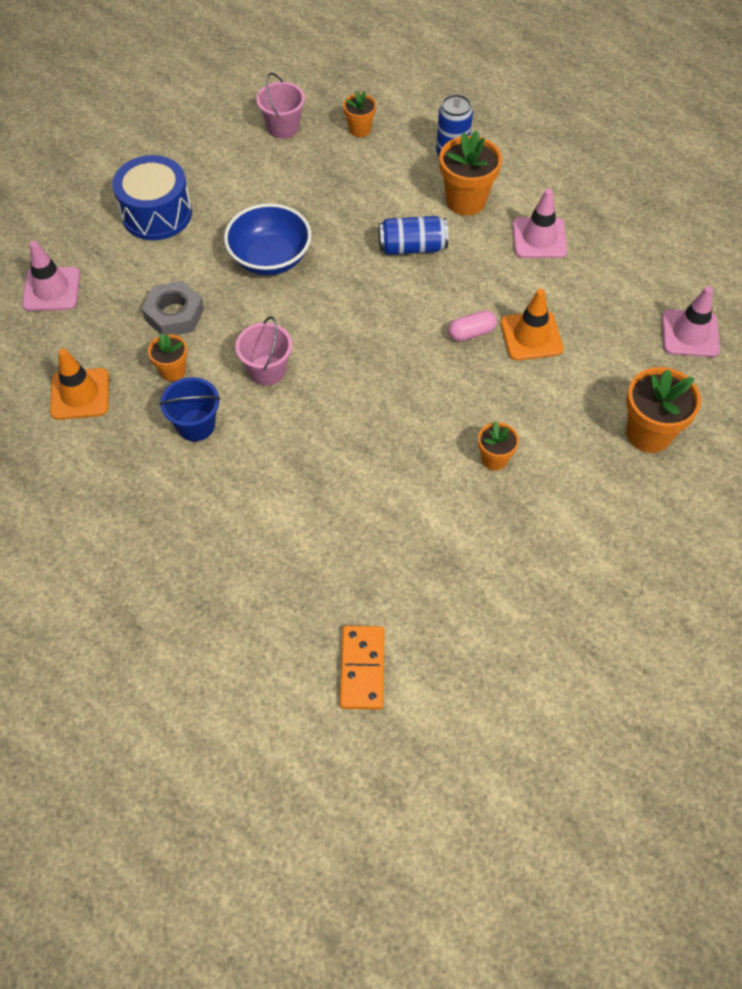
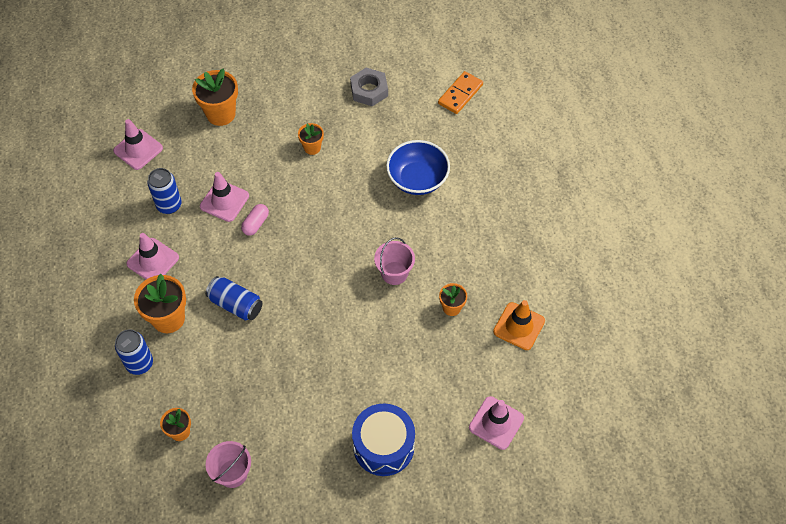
camera: 145 degrees left, 0 degrees up
grey nut [142,281,204,335] -> grey nut moved to [350,68,388,106]
blue bucket [159,377,220,441] -> none
blue bowl [224,203,311,275] -> blue bowl moved to [386,140,450,195]
pink capsule [448,310,497,342] -> pink capsule turned 75 degrees counterclockwise [241,204,269,236]
orange traffic cone [501,289,563,361] -> pink traffic cone [200,172,249,222]
none -> blue can [148,168,182,214]

